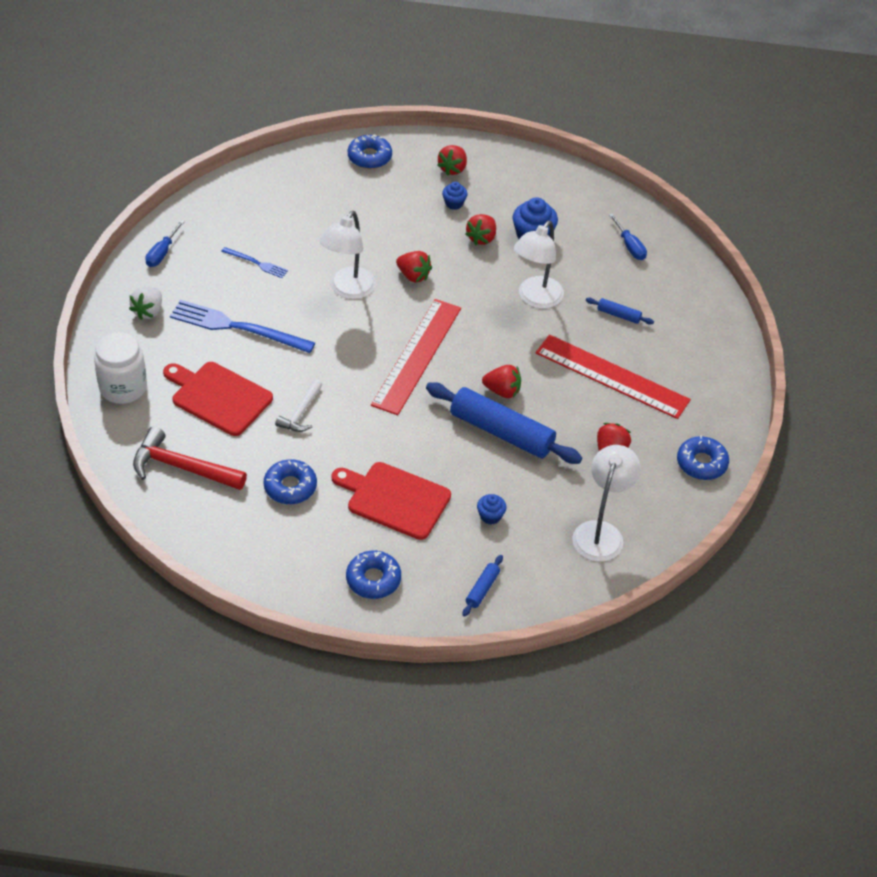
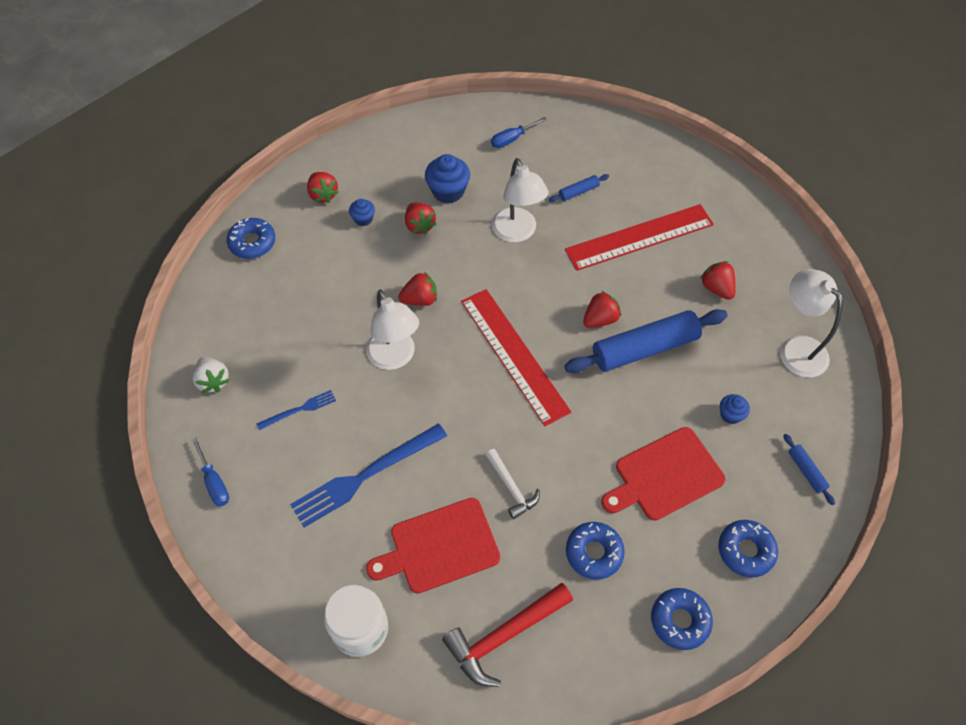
camera: 50 degrees left, 10 degrees up
white strawberry [129,287,162,320] -> white strawberry moved to [192,357,230,393]
blue screwdriver [609,213,647,260] -> blue screwdriver turned 135 degrees clockwise [491,117,547,148]
blue donut [677,435,729,480] -> blue donut moved to [651,588,713,650]

